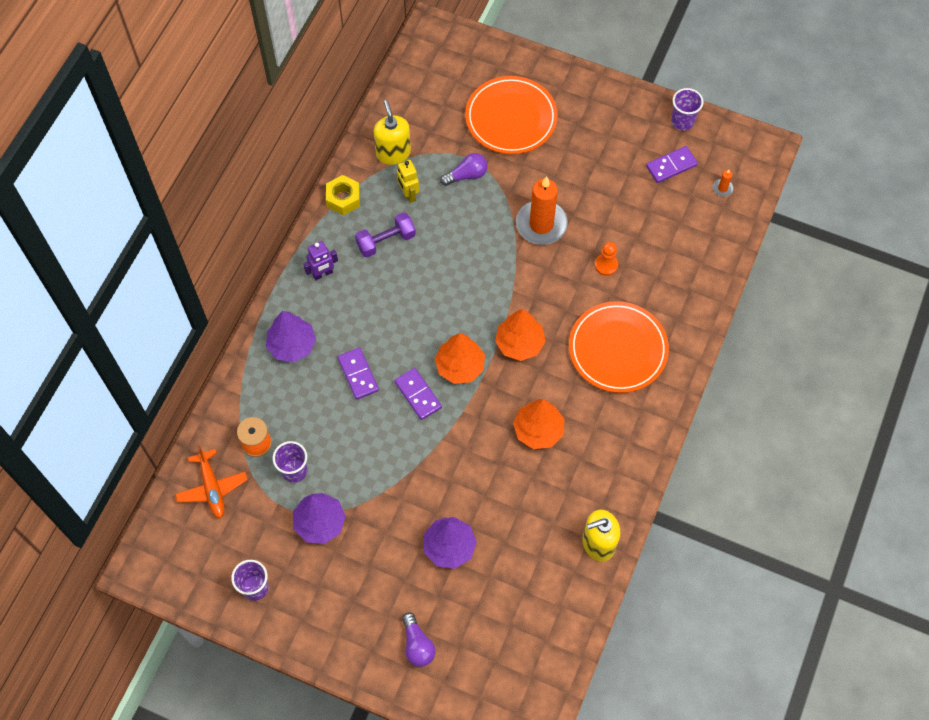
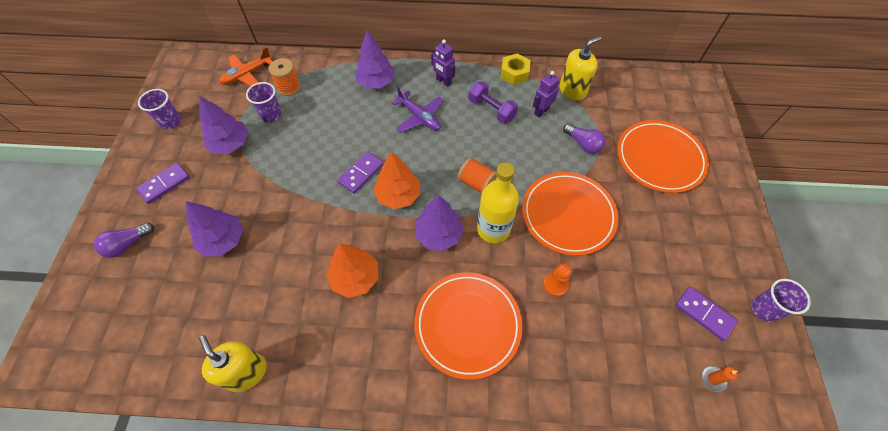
camera: 70 degrees right, 5 degrees down
purple domino [338,347,379,400] -> purple domino moved to [136,162,190,204]
yellow robot [397,160,419,203] -> purple robot [533,71,560,117]
orange tree [495,309,546,361] -> purple tree [415,195,464,251]
orange candle [516,176,568,245] -> orange plate [522,172,619,256]
none -> purple plane [392,87,443,132]
none -> orange spool [457,157,497,194]
none -> yellow bottle [477,163,519,243]

